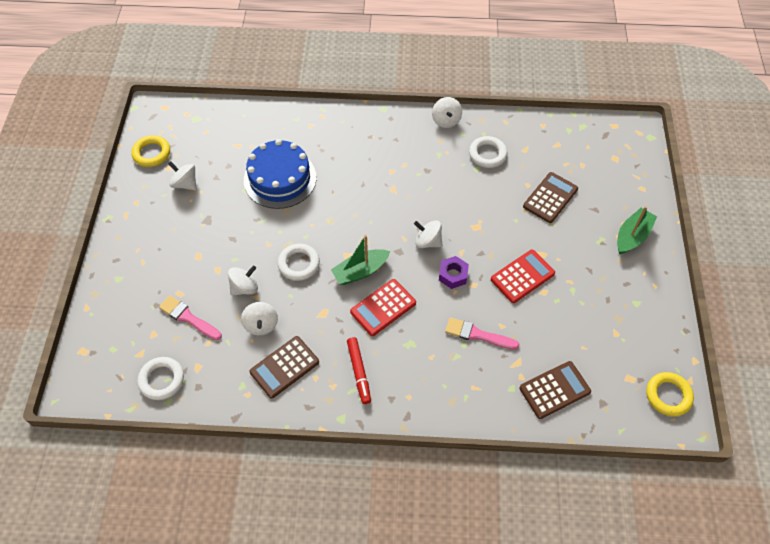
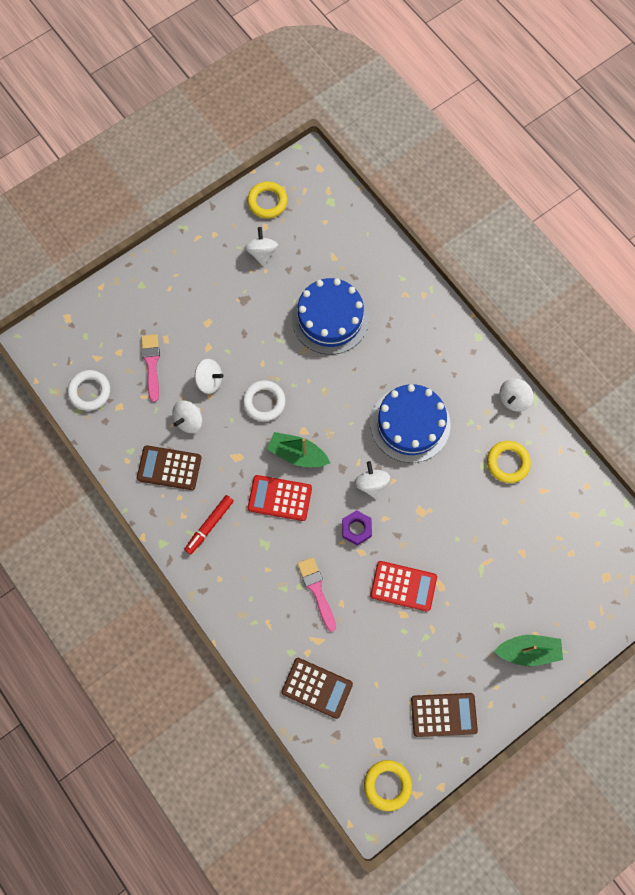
camera: 50 degrees right, 15 degrees up
white ring [469,136,507,168] -> yellow ring [487,441,531,483]
brown calculator [523,172,578,223] -> brown calculator moved to [411,693,478,737]
none -> blue cake [371,384,450,463]

